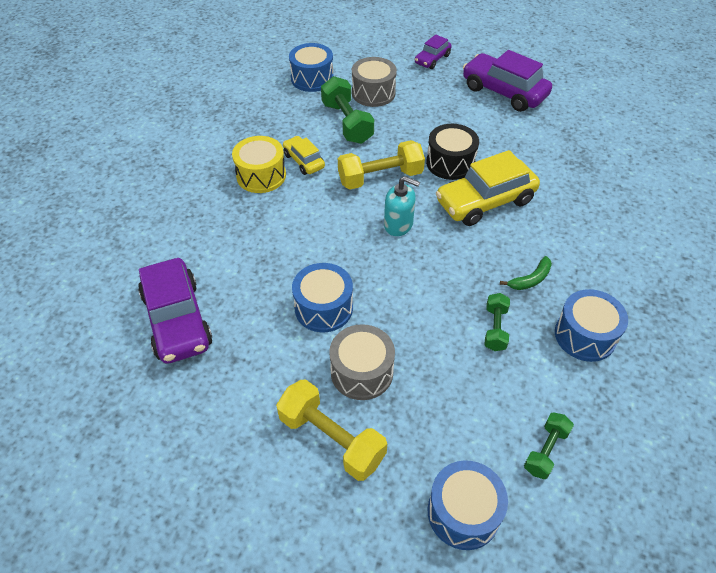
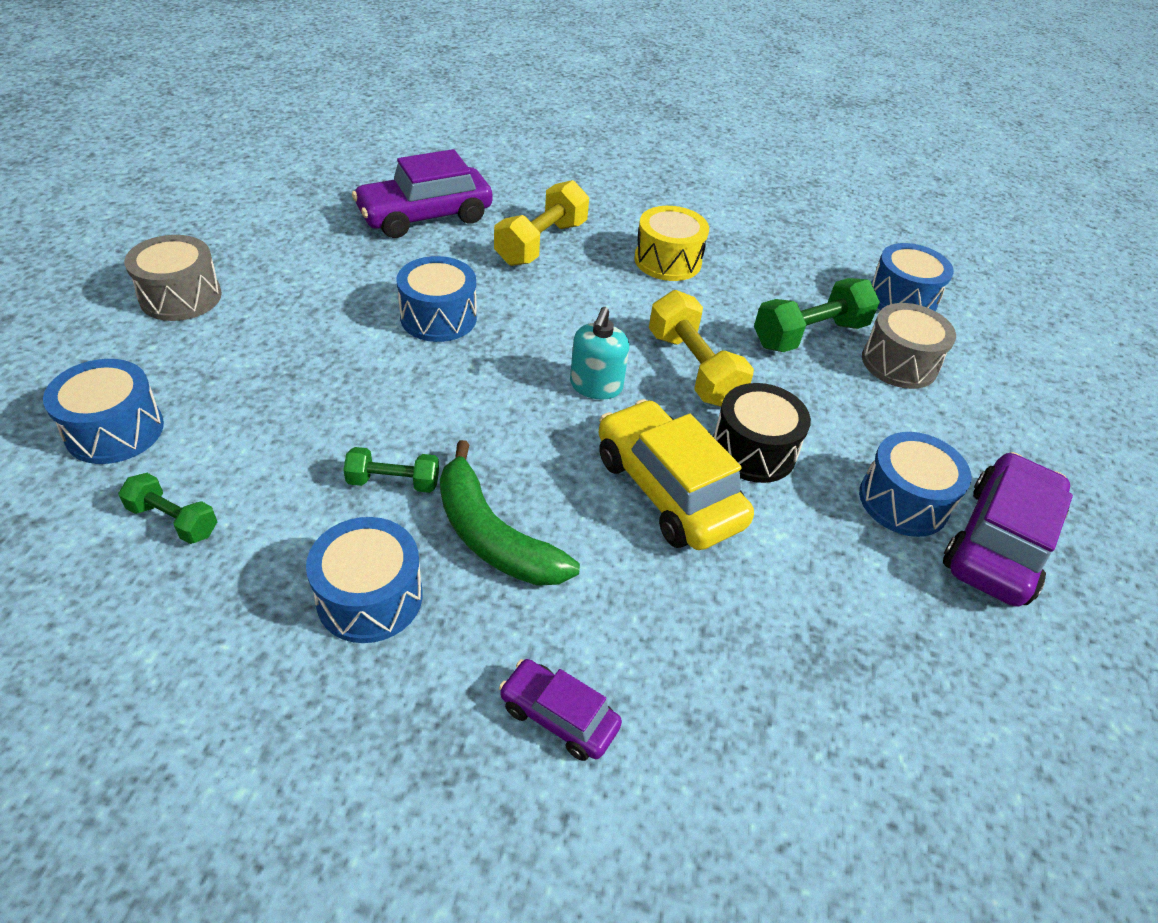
camera: 80 degrees right, 5 degrees down
yellow dumbbell [276,379,387,481] -> yellow dumbbell moved to [494,180,589,266]
yellow car [283,136,325,175] -> none
grey drum [329,324,395,400] -> grey drum moved to [124,235,222,321]
purple car [415,34,452,69] -> purple car moved to [499,659,622,761]
green banana [500,256,552,290] -> green banana [440,440,580,586], size x1.92
none -> blue drum [859,432,972,537]

